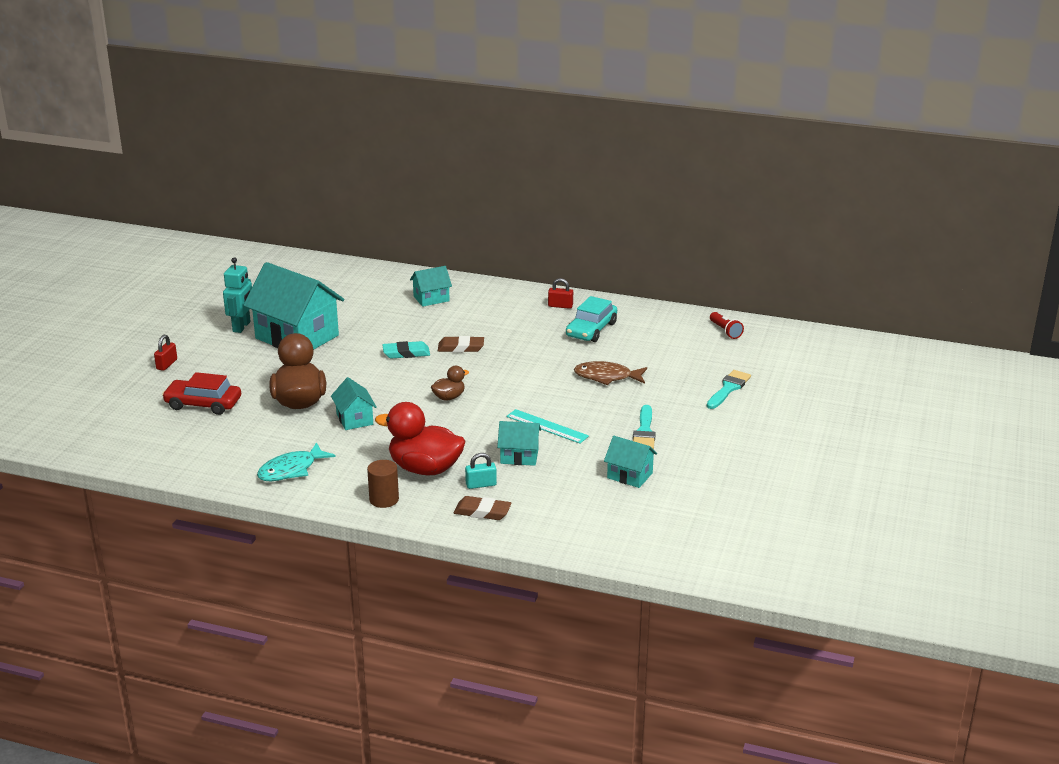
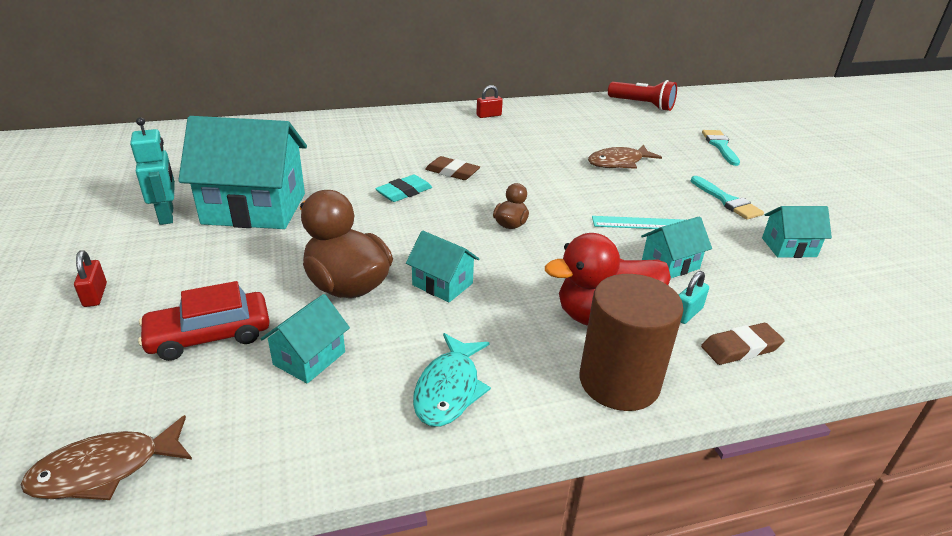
camera: 35 degrees left, 5 degrees up
brown cylinder [367,460,399,508] -> brown cylinder [580,274,684,411], size x1.82
turquoise house [410,266,452,307] -> turquoise house moved to [261,294,350,384]
brown eraser [438,336,484,352] -> brown eraser turned 60 degrees clockwise [425,156,480,180]
turquoise car [566,296,617,342] -> none
red flashlight [710,312,744,339] -> red flashlight [608,80,677,111], size x1.62
none -> brown fish [21,415,192,500]

